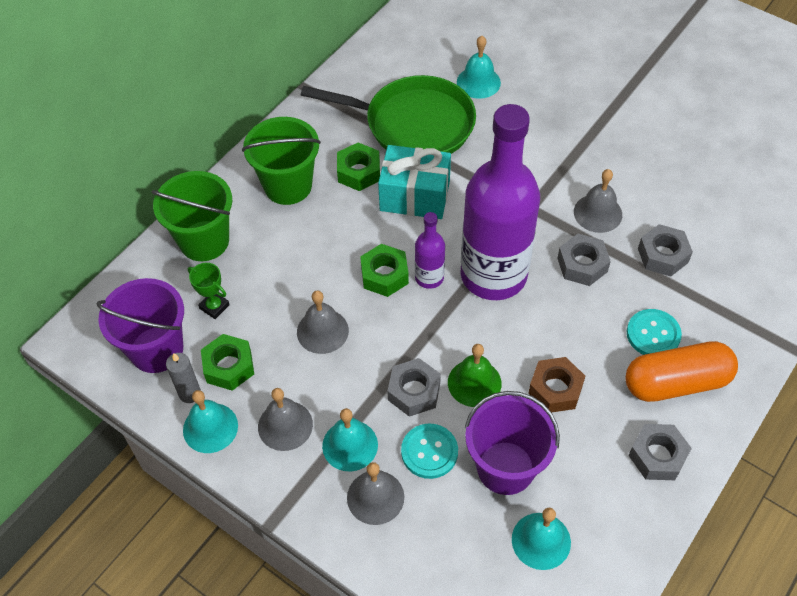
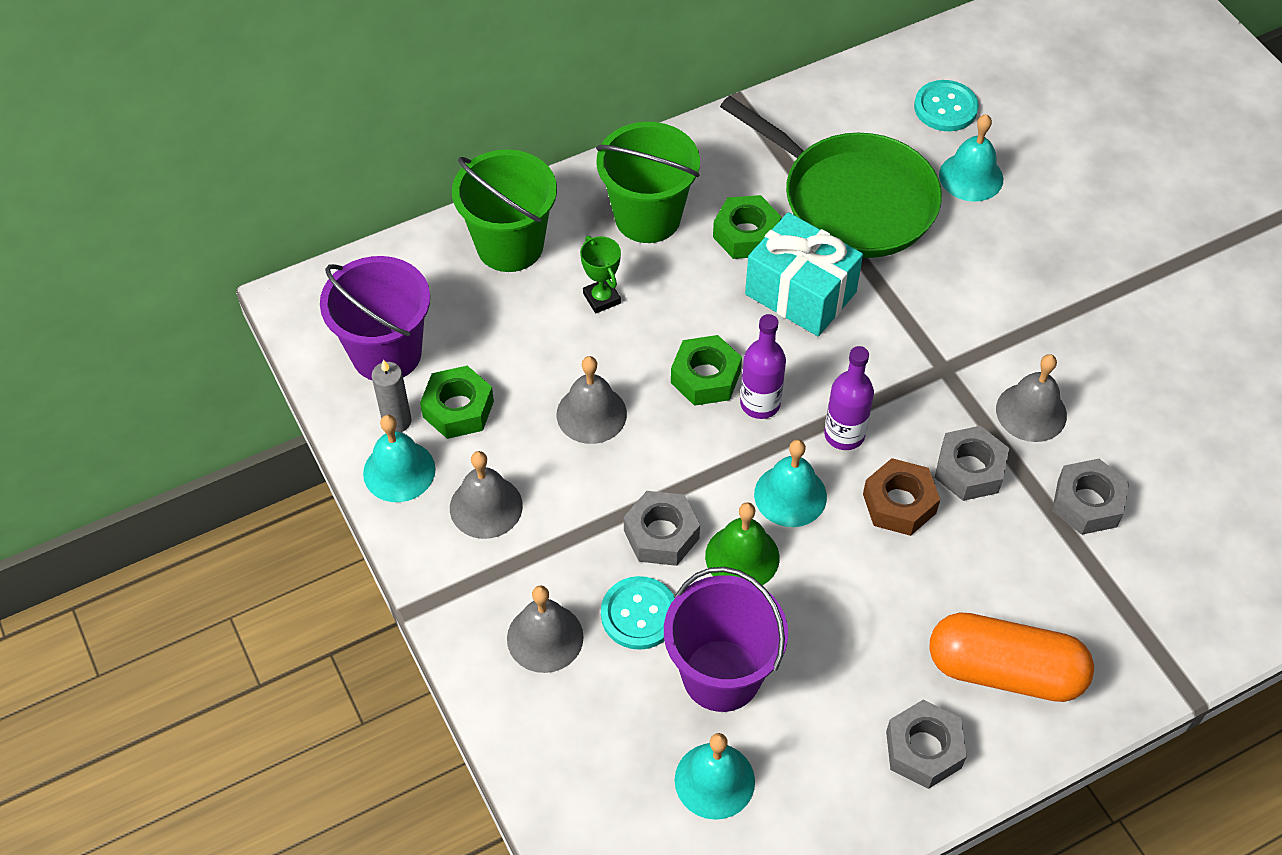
camera: 25 degrees right, 0 degrees up
green trophy [188,263,230,319] -> green trophy moved to [580,236,621,313]
turquoise bell [322,408,378,471] -> turquoise bell moved to [754,440,827,527]
purple bottle [460,104,540,300] -> purple bottle [824,346,874,450], size x0.43
brown nut [528,357,585,412] -> brown nut moved to [863,458,940,536]
turquoise button [627,309,682,355] -> turquoise button moved to [914,80,979,131]

